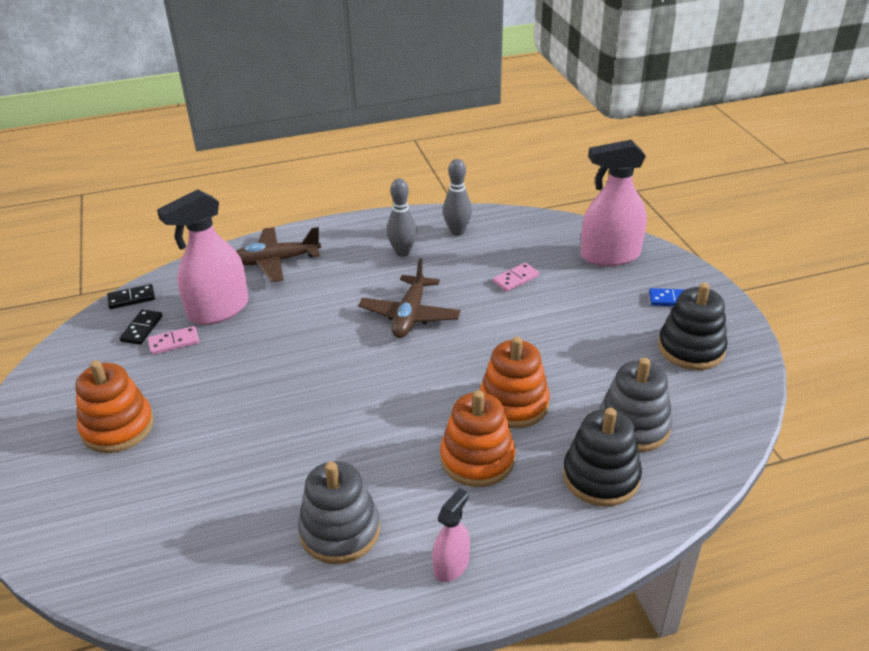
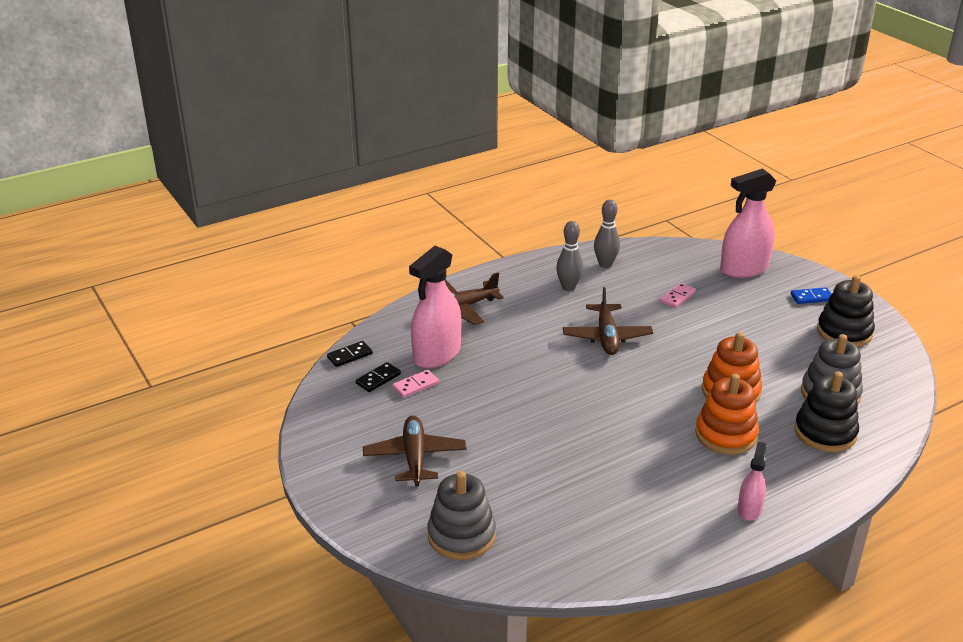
camera: 15 degrees left, 5 degrees down
orange stacking toy [75,360,154,453] -> brown plane [363,415,467,486]
black domino [119,310,163,345] -> black domino turned 45 degrees clockwise [356,362,401,392]
grey stacking toy [298,461,380,564] -> grey stacking toy moved to [427,471,496,560]

